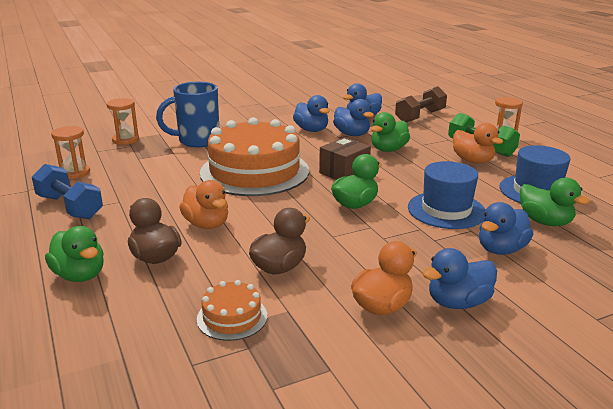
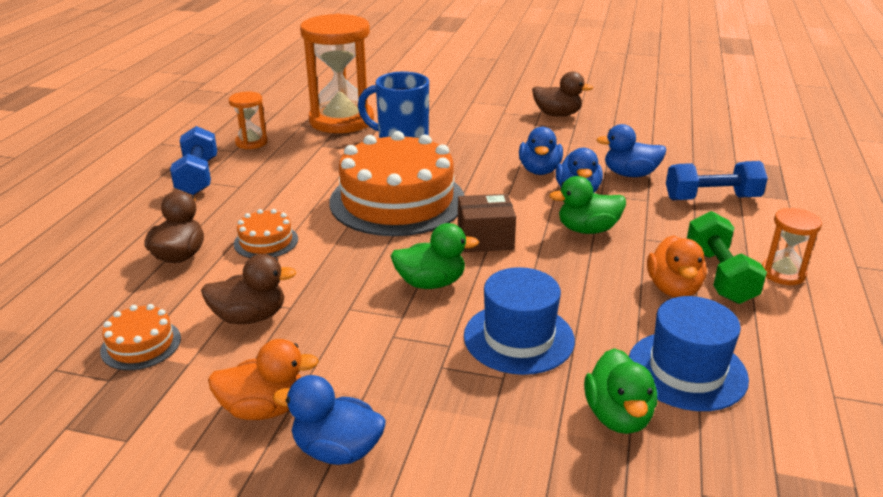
camera: 40 degrees right, 5 degrees up
green duck [45,226,104,282] -> none
orange hourglass [107,98,139,145] -> orange hourglass [300,14,374,133], size x2.15
orange duck [179,180,228,229] -> orange cake [234,209,298,258]
brown dumbbell [395,86,447,123] -> blue dumbbell [666,161,768,200]
blue duck [479,202,533,255] -> none
none -> brown duck [532,71,593,117]

